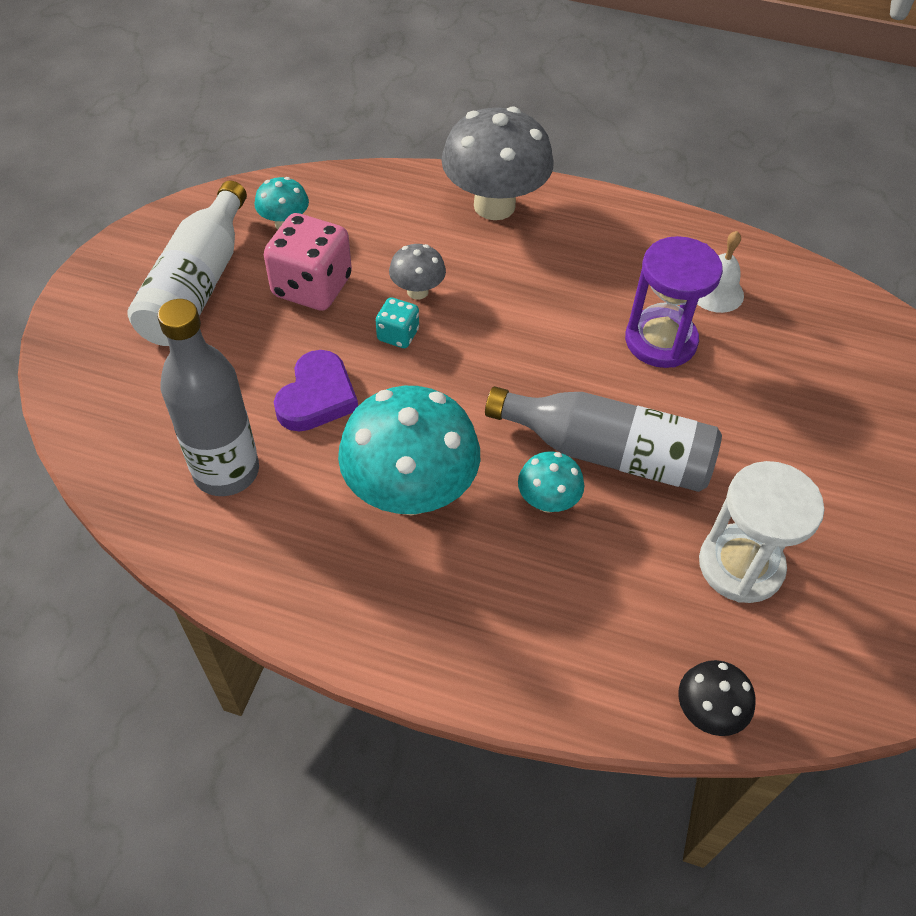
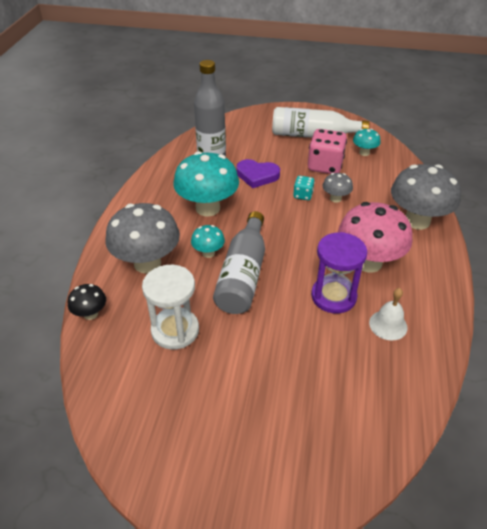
camera: 85 degrees right, 10 degrees down
none -> grey mushroom [106,203,180,274]
none -> pink mushroom [338,202,412,272]

